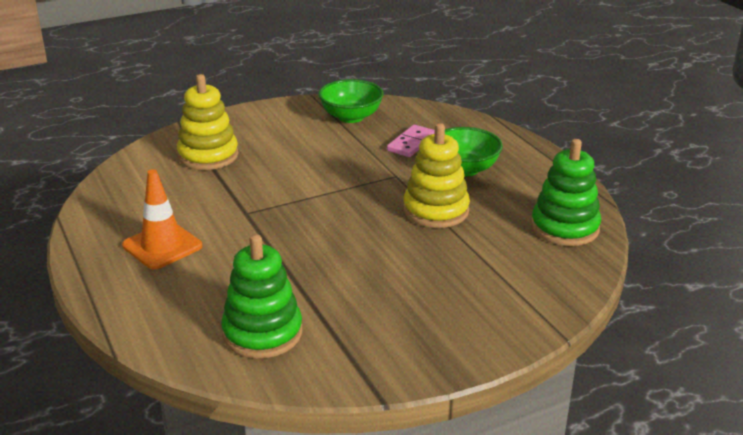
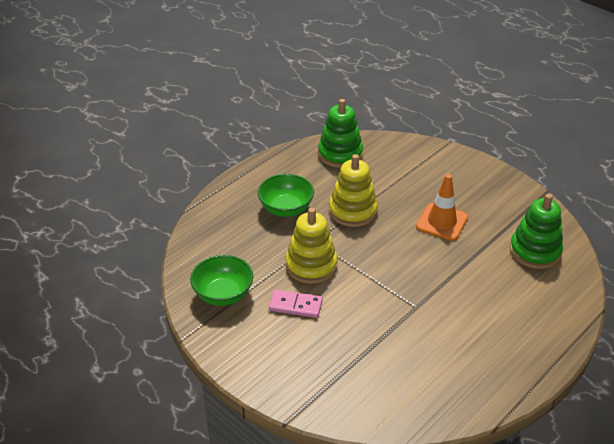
camera: 110 degrees left, 10 degrees up
orange traffic cone [122,169,202,269] -> orange traffic cone moved to [416,174,468,241]
yellow stacking toy [177,74,238,170] -> yellow stacking toy moved to [286,208,337,284]
pink domino [387,125,435,157] -> pink domino moved to [269,290,323,318]

